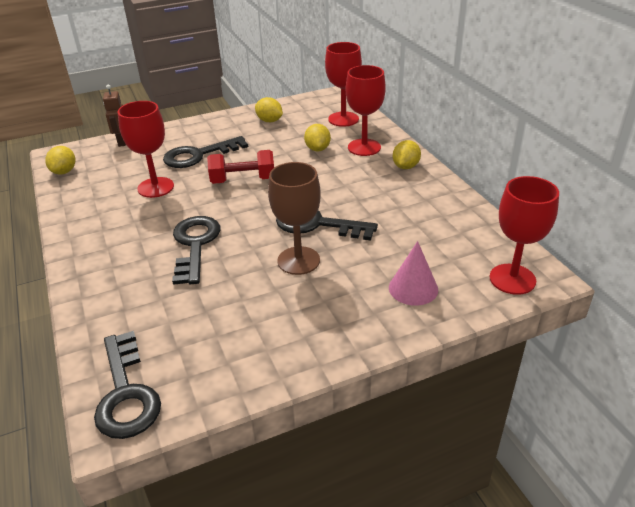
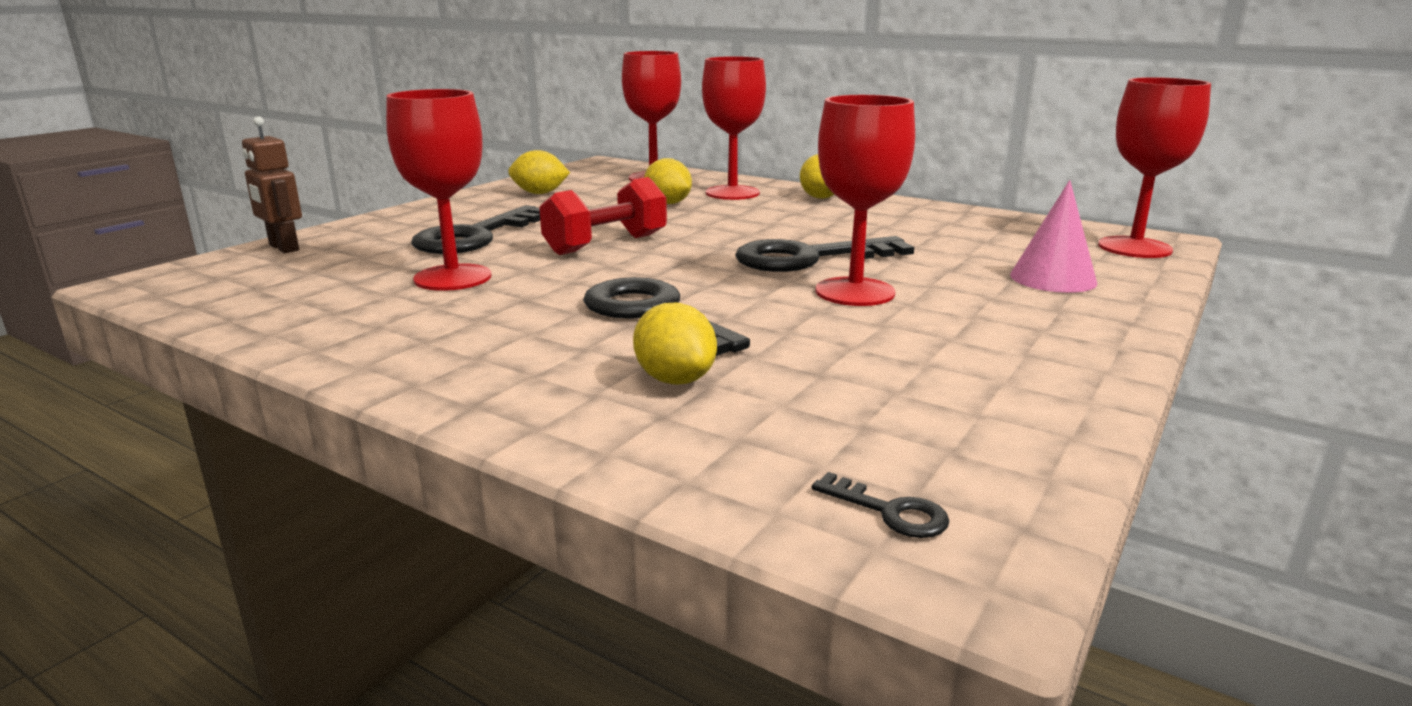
camera: 35 degrees left, 15 degrees down
yellow lemon [45,146,75,175] -> yellow lemon moved to [633,302,717,385]
black key [94,331,161,439] -> black key [812,472,949,538], size x0.41
brown goblet [268,162,321,275] -> red goblet [816,95,915,306]

